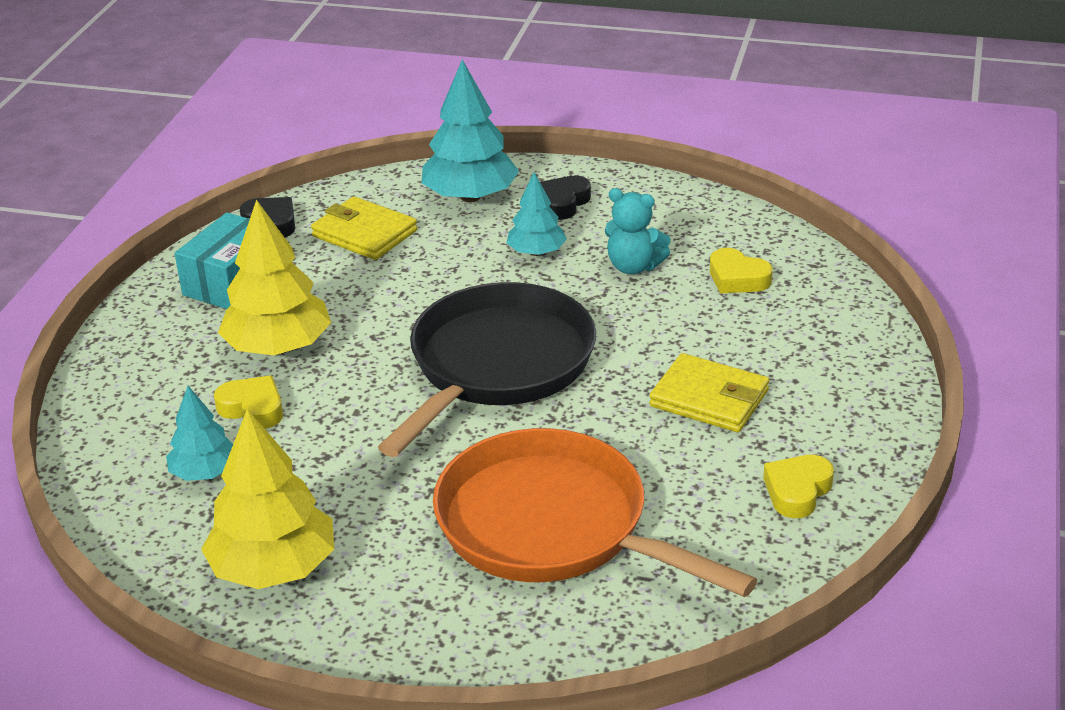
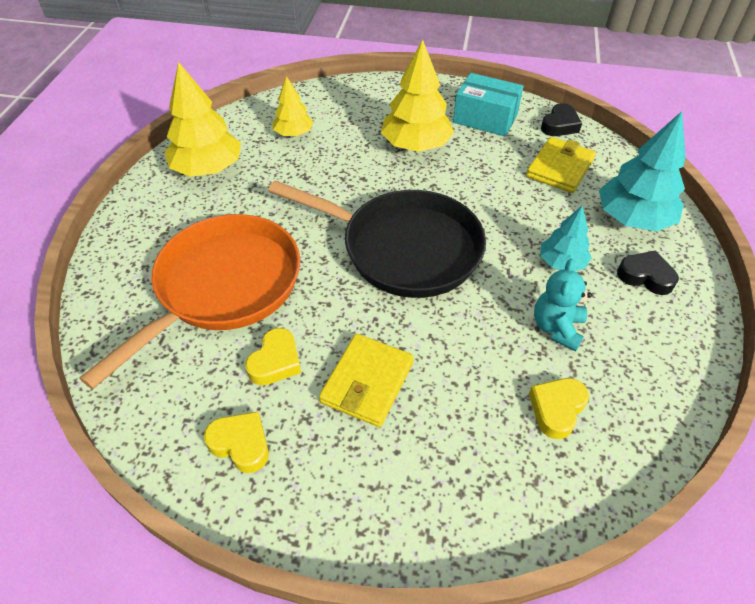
camera: 85 degrees right, 15 degrees up
turquoise tree [166,386,233,481] -> yellow tree [273,76,313,136]
yellow heart [214,376,283,429] -> yellow heart moved to [245,328,301,385]

